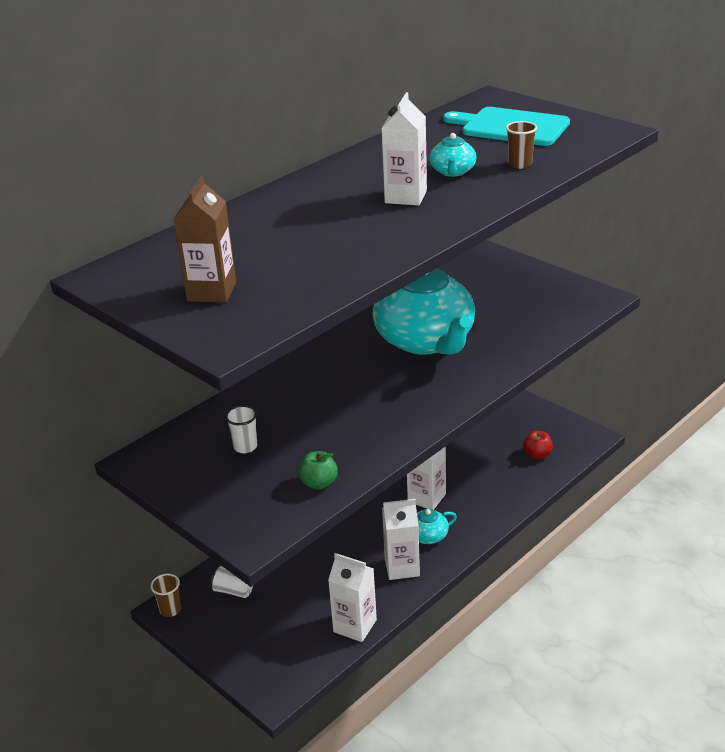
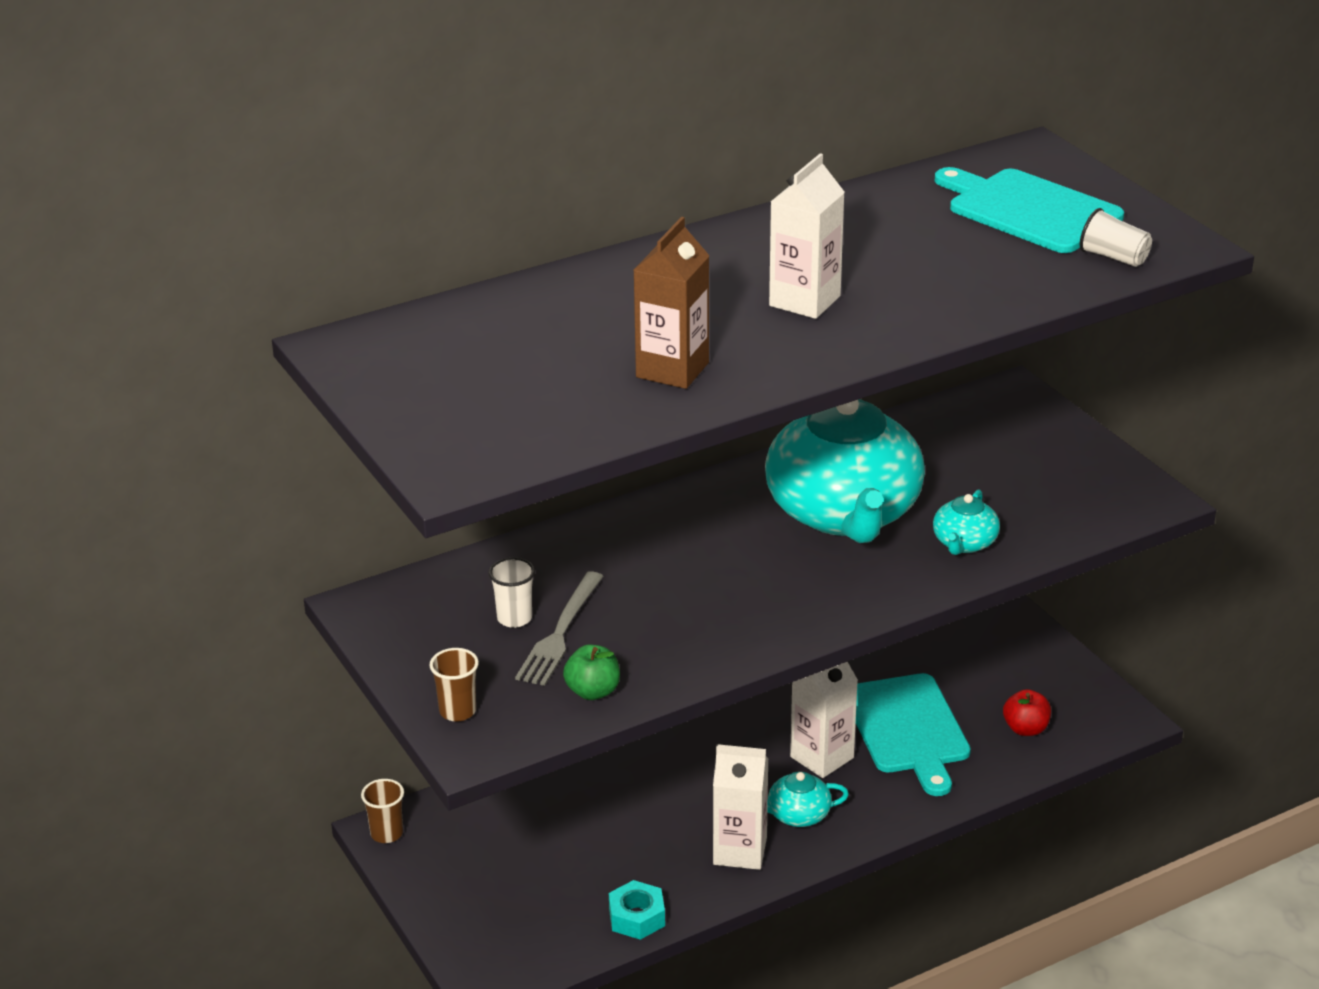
camera: 15 degrees right, 0 degrees up
brown carton [173,176,236,303] -> brown carton moved to [634,217,710,389]
white cup [210,565,253,598] -> white cup moved to [1080,208,1152,267]
white carton [328,553,377,642] -> turquoise nut [609,880,665,940]
turquoise teapot [430,133,477,177] -> turquoise teapot moved to [933,489,1000,555]
brown cup [506,121,537,169] -> brown cup moved to [430,648,479,722]
none -> grey fork [515,571,603,686]
none -> turquoise cutting board [856,673,971,796]

